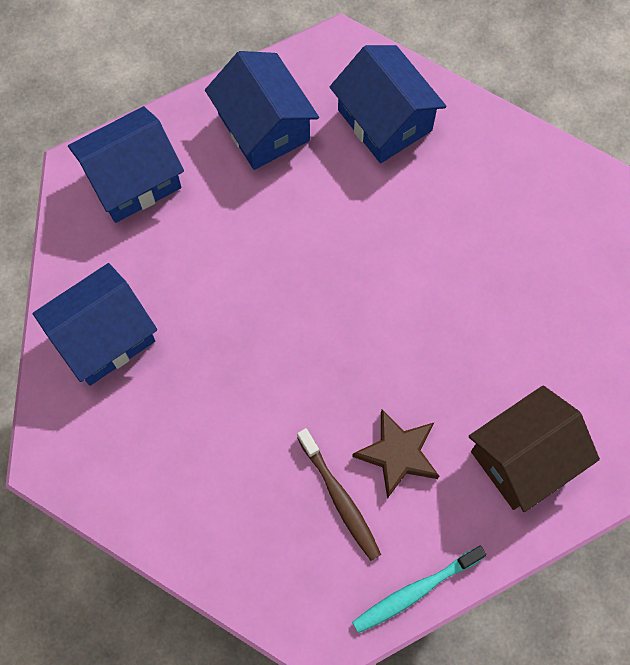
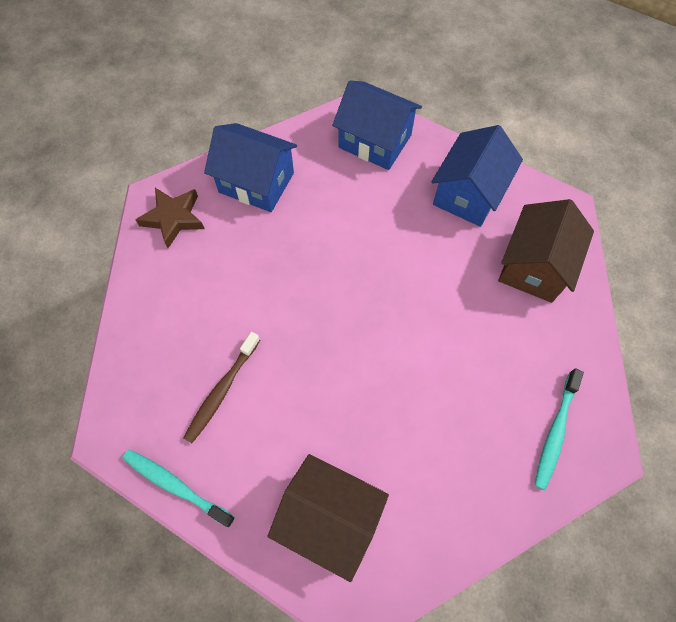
camera: 60 degrees right, 5 degrees down
blue house [330,45,447,163] -> brown house [498,199,594,303]
brown star [352,409,439,499] -> brown star moved to [135,188,205,248]
none -> turquoise toothbrush [534,369,584,490]

